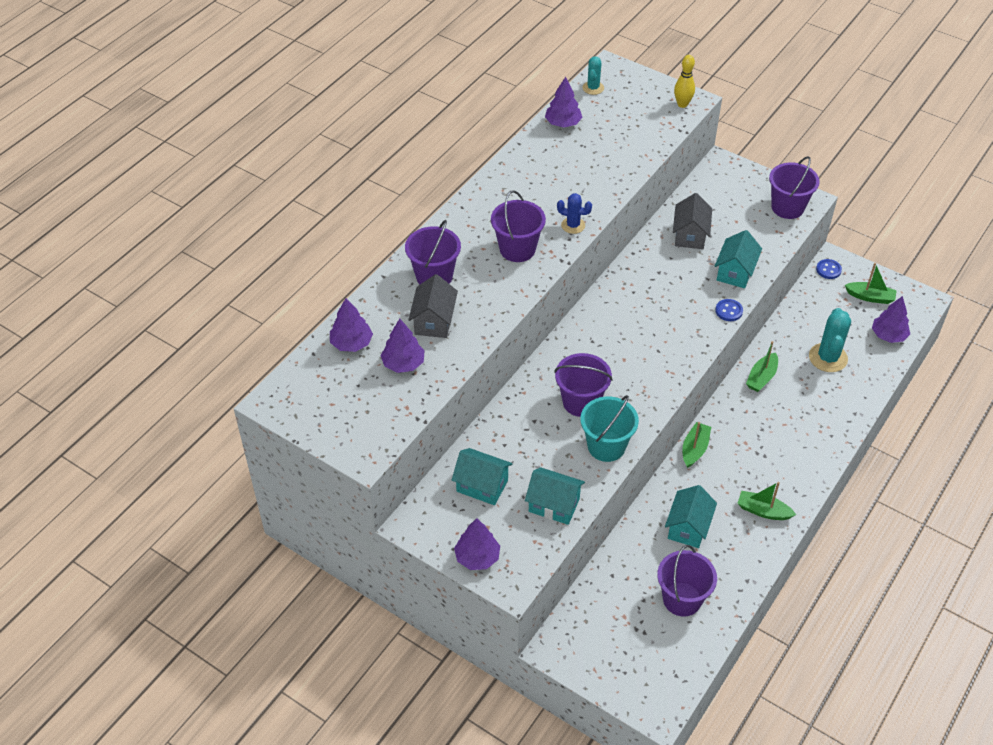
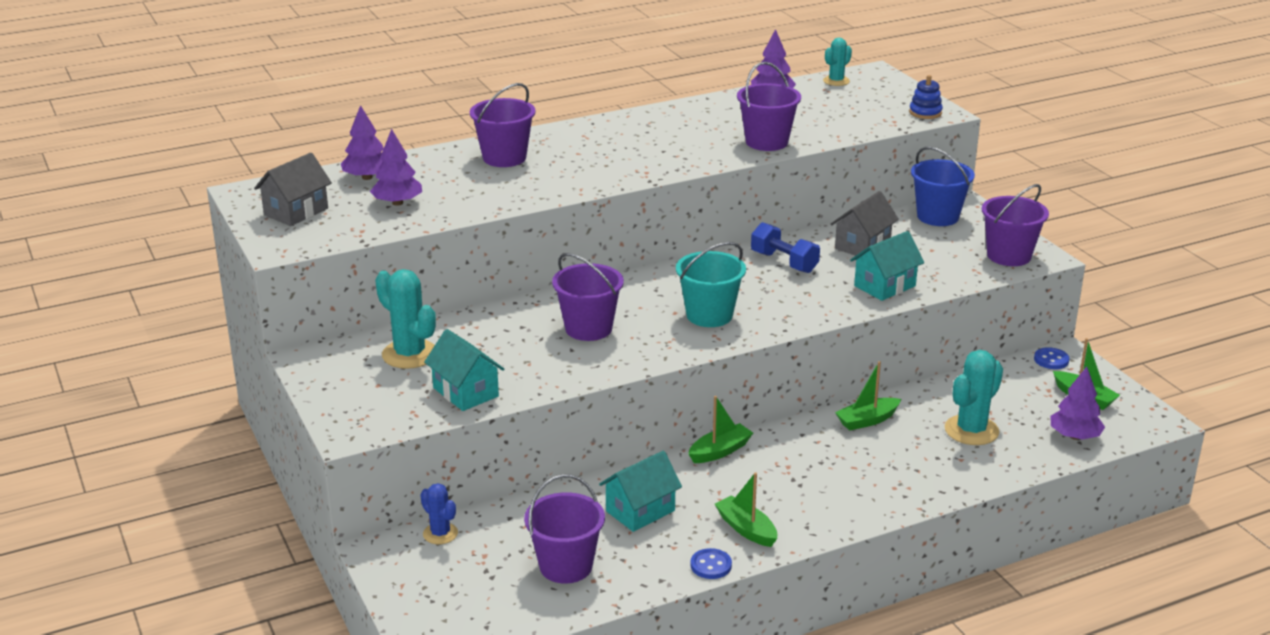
camera: 30 degrees right, 20 degrees down
grey house [408,274,458,338] -> grey house moved to [254,152,332,226]
turquoise house [452,448,513,505] -> turquoise cactus [375,269,436,369]
purple tree [454,518,500,570] -> none
purple bucket [491,190,546,262] -> purple bucket moved to [737,62,801,151]
blue cactus [557,193,592,234] -> blue cactus moved to [420,483,458,544]
turquoise bucket [580,395,639,462] -> turquoise bucket moved to [676,242,746,327]
yellow bowling pin [674,55,695,108] -> blue stacking toy [909,75,943,119]
blue button [715,299,743,321] -> blue button moved to [690,548,732,579]
none -> blue dumbbell [751,222,820,273]
none -> blue bucket [911,147,975,226]

